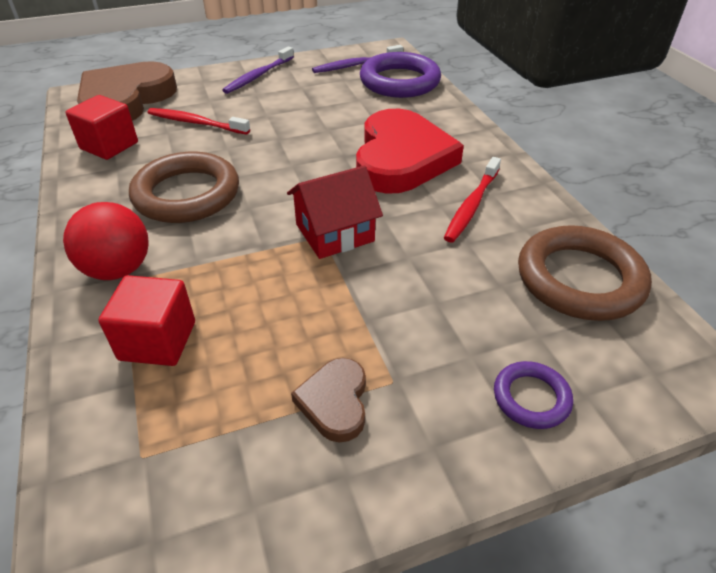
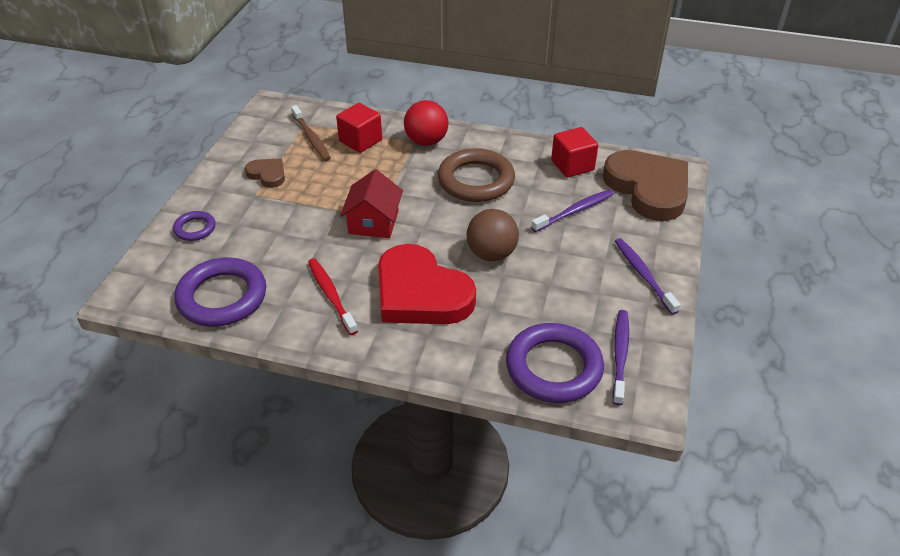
camera: 125 degrees right, 0 degrees up
red toothbrush [148,108,250,134] -> purple toothbrush [531,190,614,232]
brown ring [518,225,652,321] -> purple ring [174,257,266,327]
none -> brown toothbrush [291,105,331,161]
none -> brown ball [466,209,519,261]

